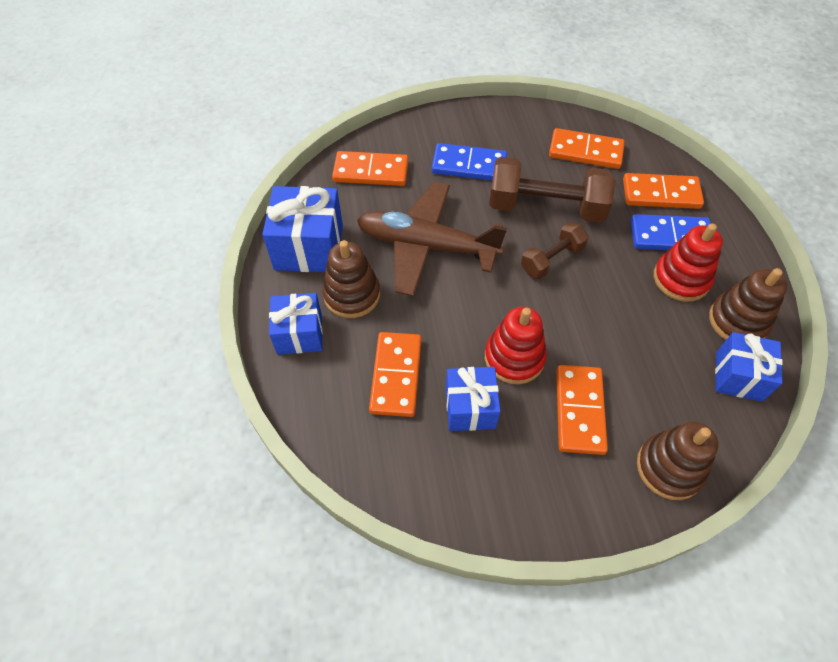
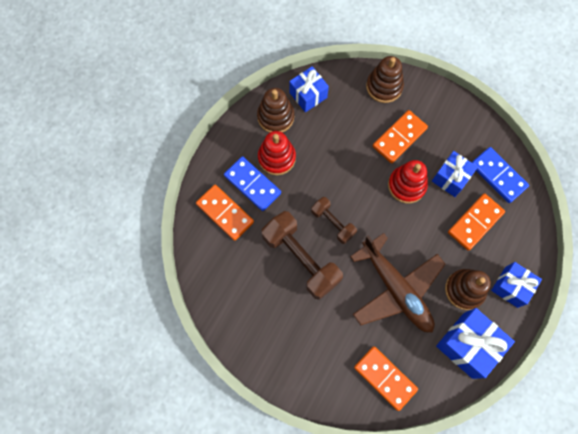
camera: 140 degrees left, 15 degrees up
blue domino [431,143,507,180] -> blue domino moved to [472,147,529,203]
brown dumbbell [521,222,589,279] -> brown dumbbell turned 45 degrees clockwise [311,197,357,244]
orange domino [549,128,625,169] -> none

